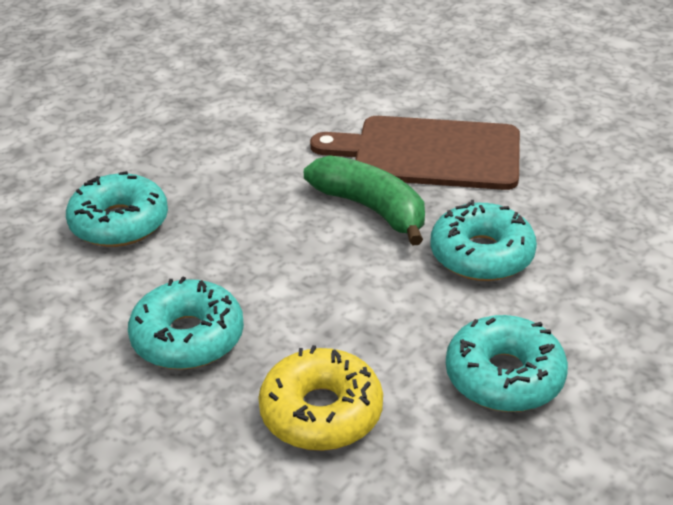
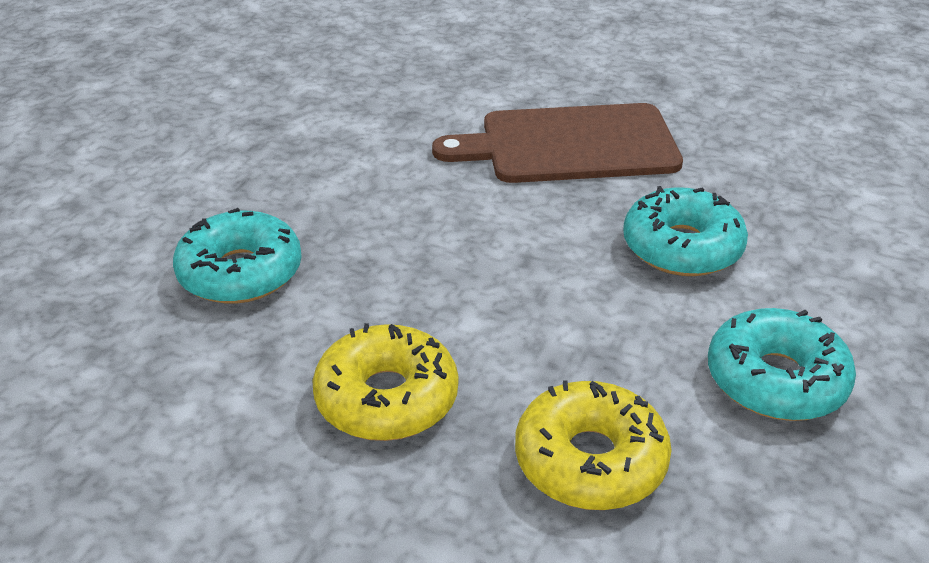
camera: 15 degrees left, 0 degrees up
turquoise donut [128,276,244,370] -> yellow donut [312,323,458,441]
green banana [304,155,425,246] -> none

